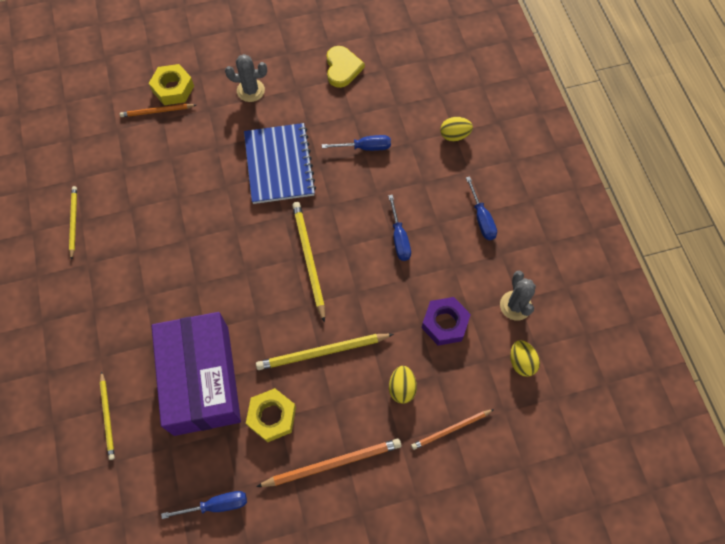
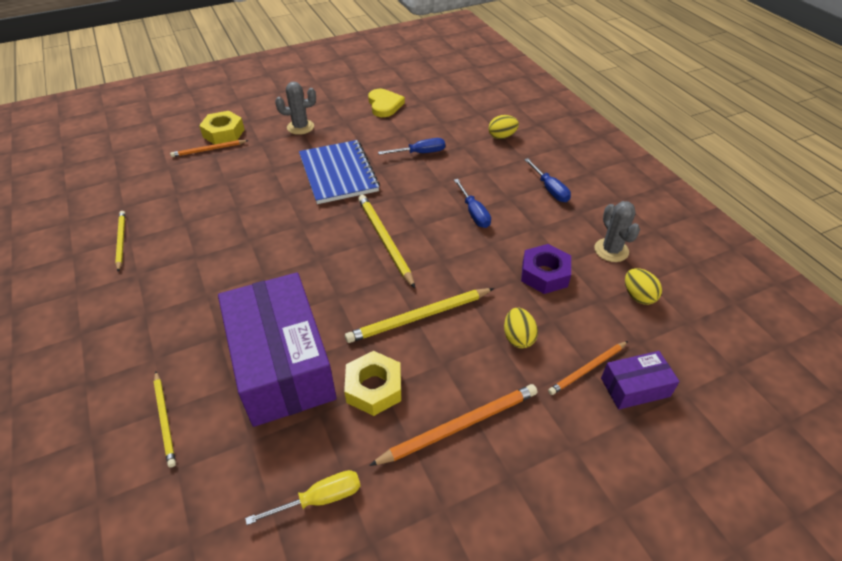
camera: 10 degrees left, 20 degrees down
blue screwdriver [161,491,247,519] -> yellow screwdriver [245,470,361,525]
none -> purple box [601,351,680,410]

